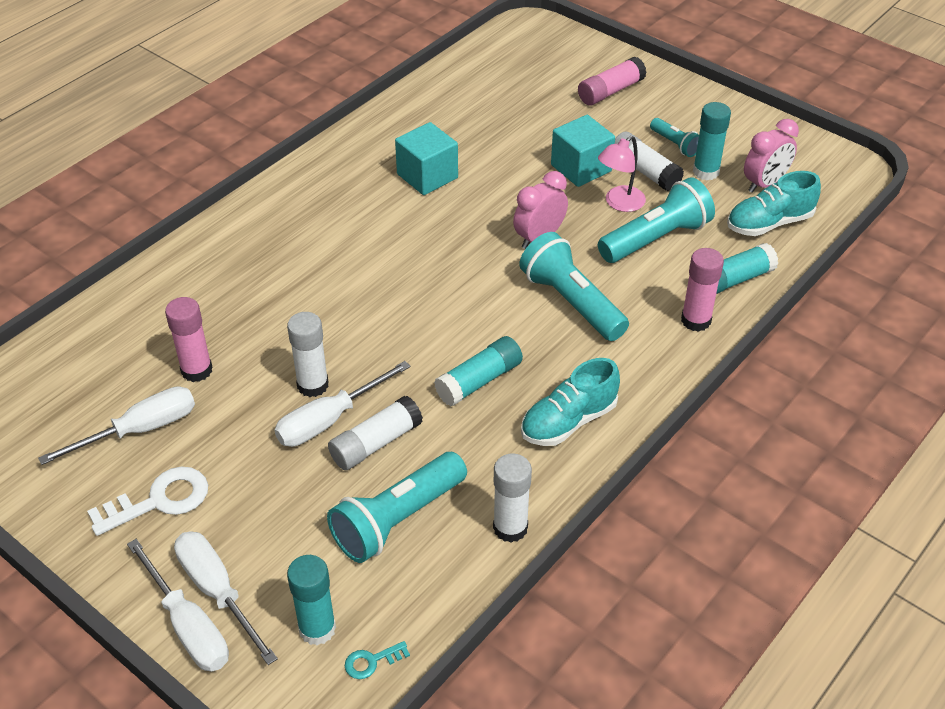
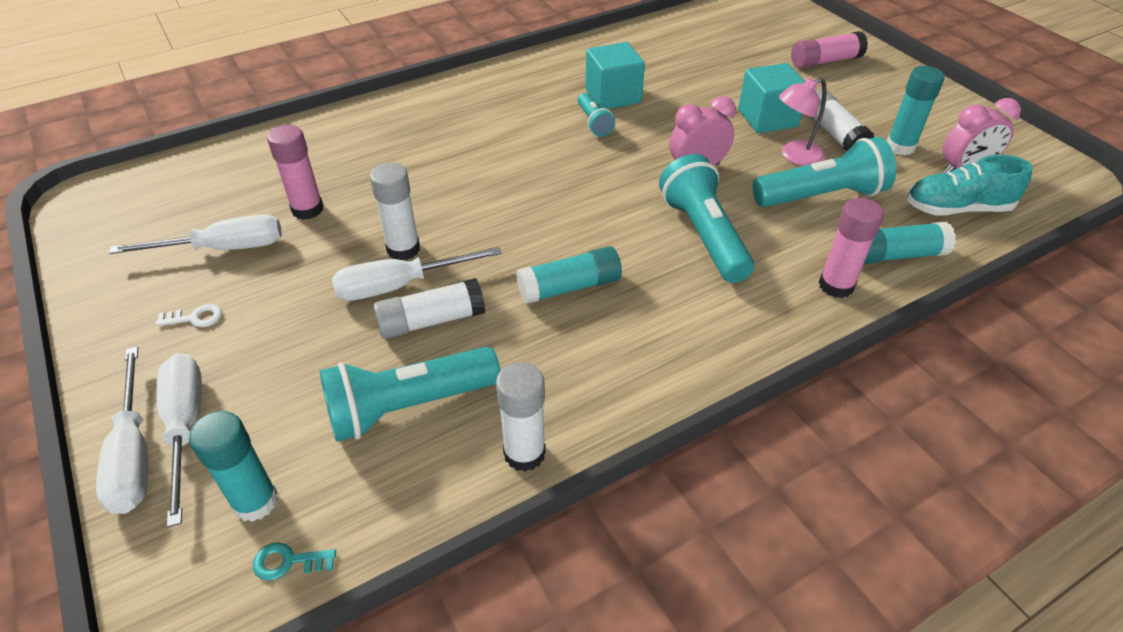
camera: 20 degrees right, 0 degrees up
white key [87,467,208,536] -> white key [155,304,222,327], size x0.50
turquoise shoe [521,358,620,446] -> none
turquoise flashlight [650,118,699,157] -> turquoise flashlight moved to [578,93,615,137]

